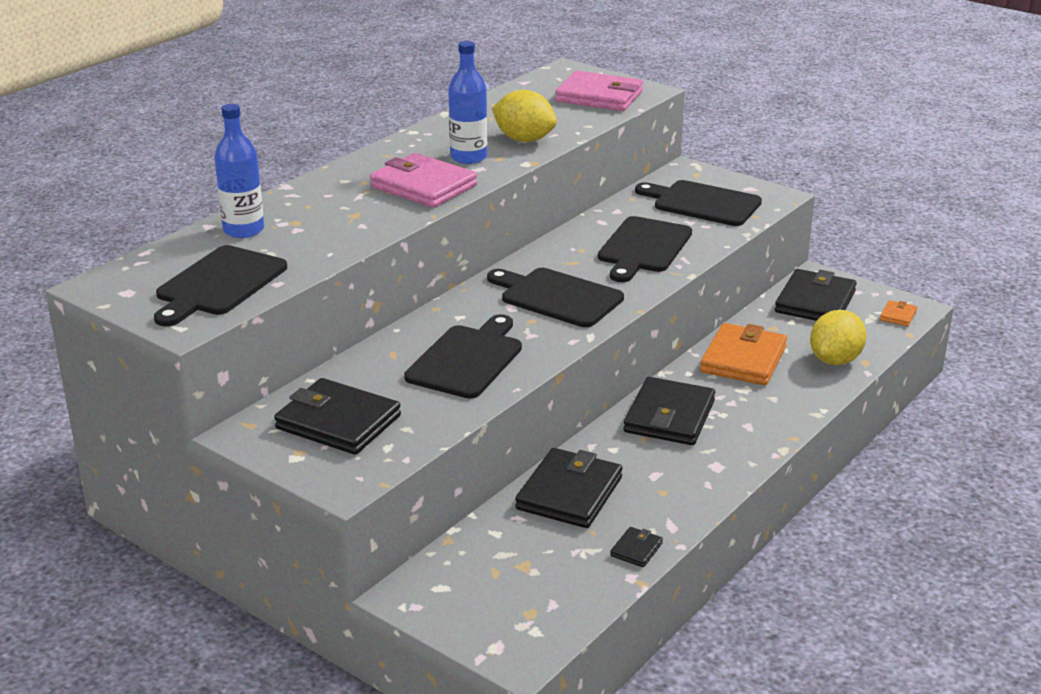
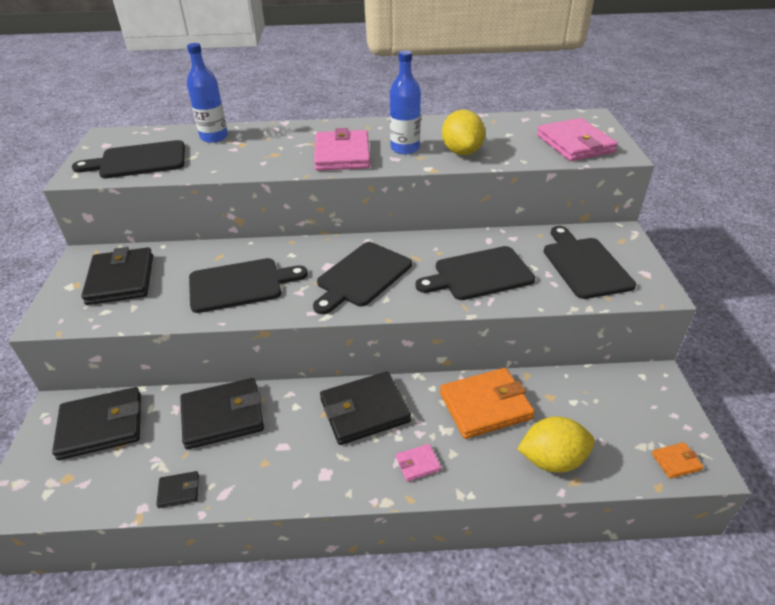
camera: 50 degrees right, 10 degrees up
black cutting board [487,268,624,327] -> black cutting board turned 135 degrees counterclockwise [313,242,412,314]
black wallet [775,269,857,321] -> black wallet moved to [52,387,141,460]
none -> pink wallet [396,444,441,482]

